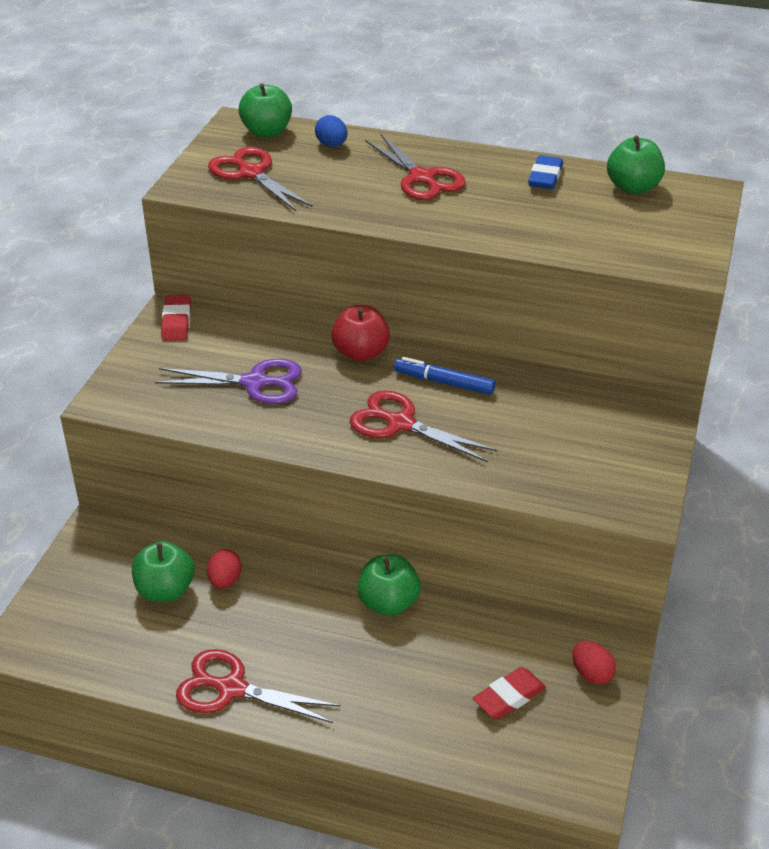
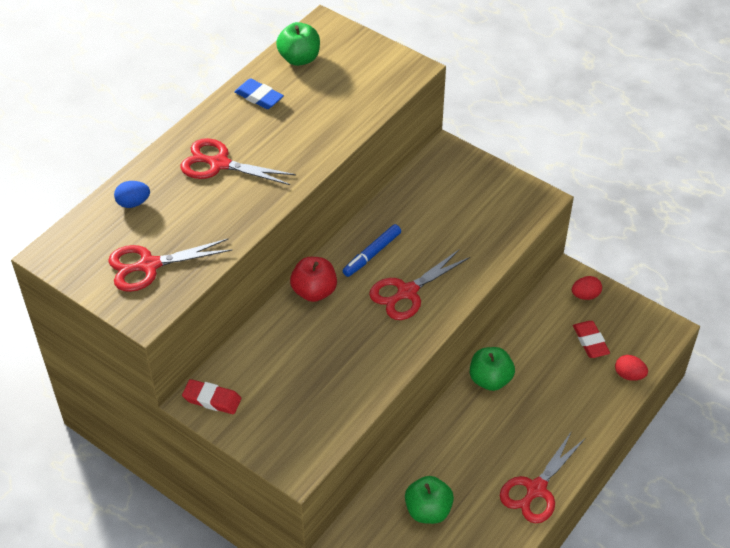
camera: 70 degrees left, 10 degrees up
purple scissors [155,358,302,404] -> none
red egg [207,549,242,589] -> red egg moved to [615,355,648,381]
green apple [238,83,292,138] -> none
red scissors [365,134,466,200] -> red scissors turned 150 degrees counterclockwise [181,138,296,185]

